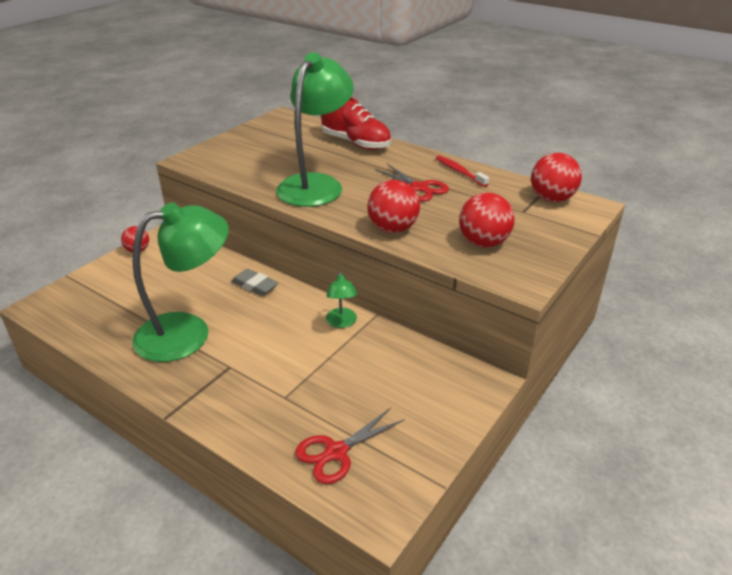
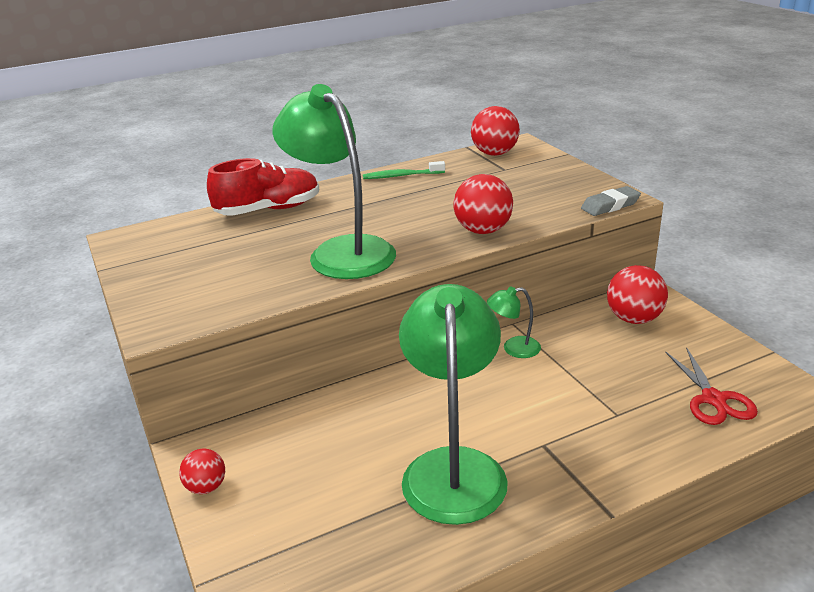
camera: 60 degrees left, 5 degrees down
grey eraser [231,269,279,296] -> grey eraser moved to [581,186,641,216]
green lamp [326,271,357,328] -> green lamp turned 150 degrees clockwise [487,286,541,358]
red scissors [375,164,449,201] -> none
red toothbrush [436,156,489,187] -> green toothbrush [363,161,445,179]
red ball [459,192,515,247] -> red ball moved to [607,265,668,324]

